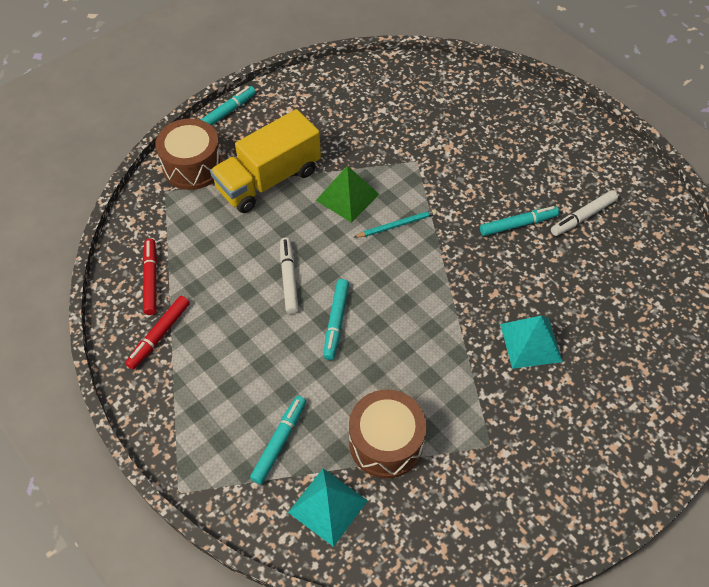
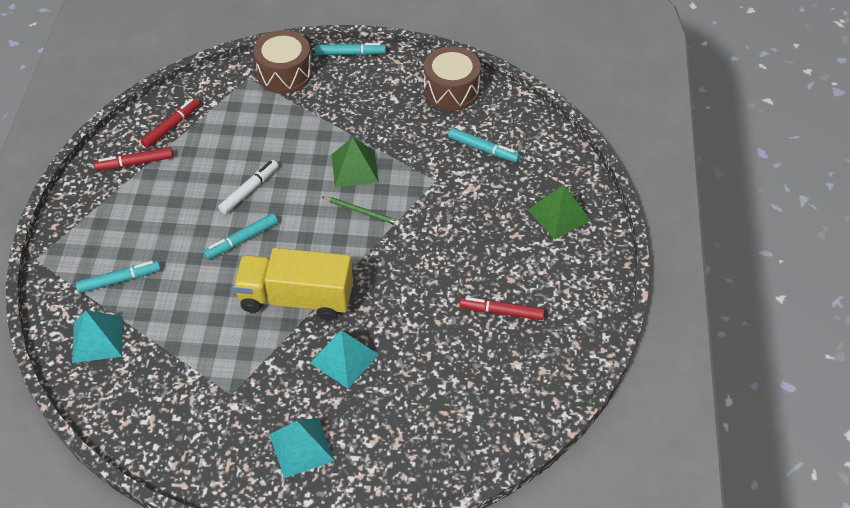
camera: 45 degrees right, 5 degrees down
yellow truck [210,109,321,213] -> yellow truck moved to [233,248,353,321]
brown drum [349,390,427,478] -> brown drum moved to [424,46,481,111]
turquoise pencil [354,209,437,238] -> green pencil [322,196,400,226]
turquoise marker [480,206,559,236] -> turquoise marker moved to [448,128,520,162]
white marker [551,190,618,236] -> red marker [459,297,545,320]
none -> turquoise pyramid [269,418,335,478]
none -> green pyramid [528,185,591,240]

